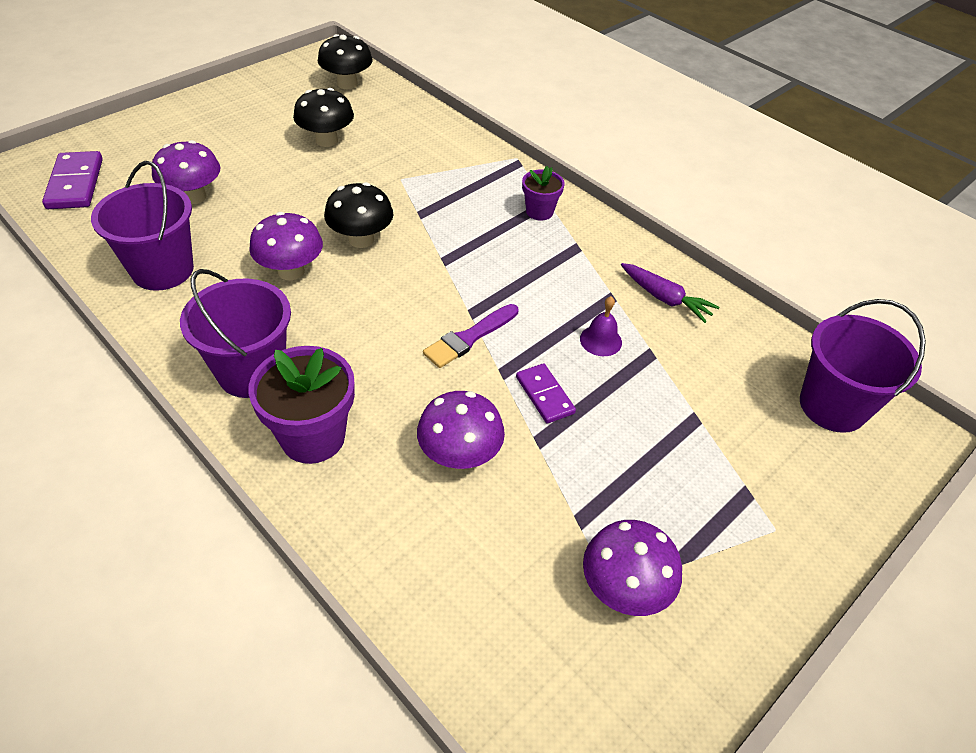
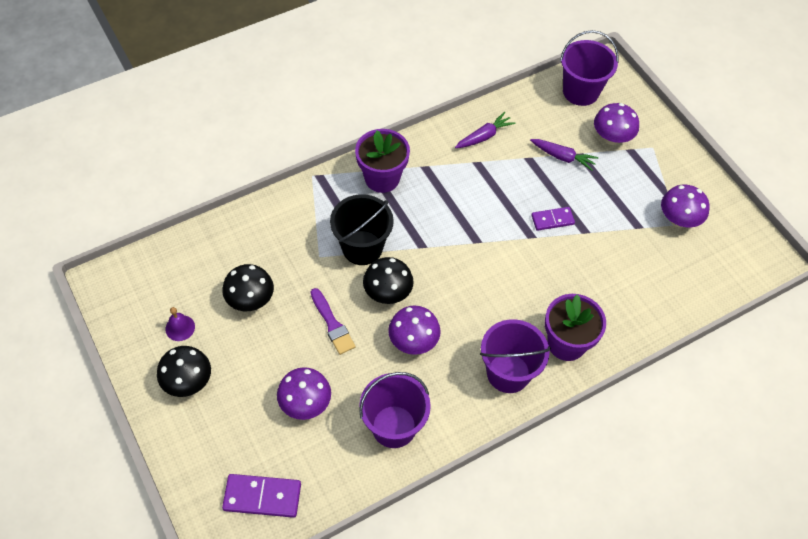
camera: 75 degrees left, 10 degrees up
black mushroom [318,34,373,89] -> black mushroom moved to [157,346,211,397]
purple mushroom [417,391,505,469] -> purple mushroom moved to [594,103,639,145]
purple brush [423,304,519,368] -> purple brush moved to [311,288,355,355]
purple flower pot [522,166,565,221] -> purple flower pot [355,129,410,193], size x1.75
purple bell [580,296,622,356] -> purple bell moved to [165,307,195,341]
none -> black bucket [330,194,394,265]
none -> purple carrot [530,139,598,171]

